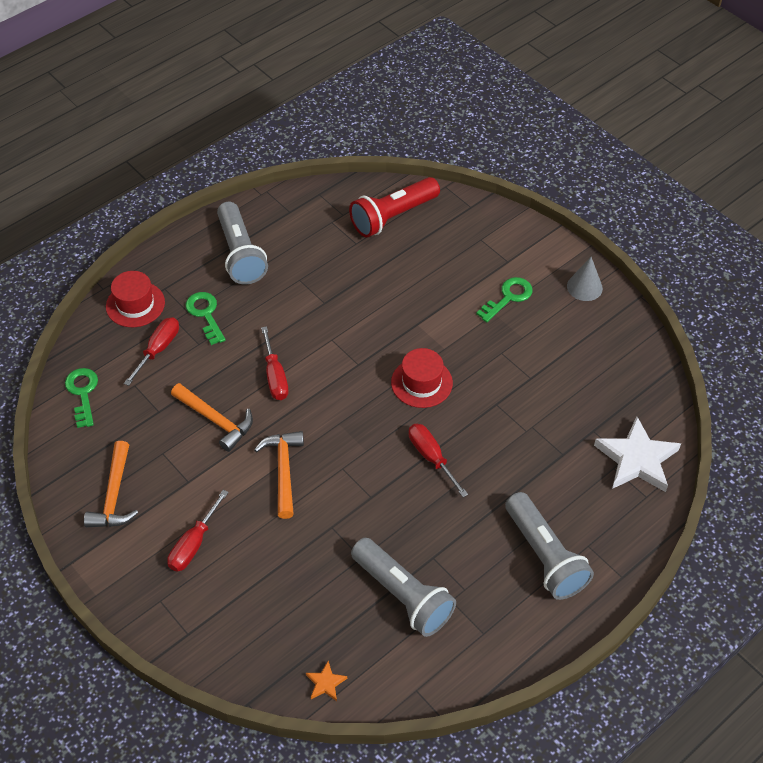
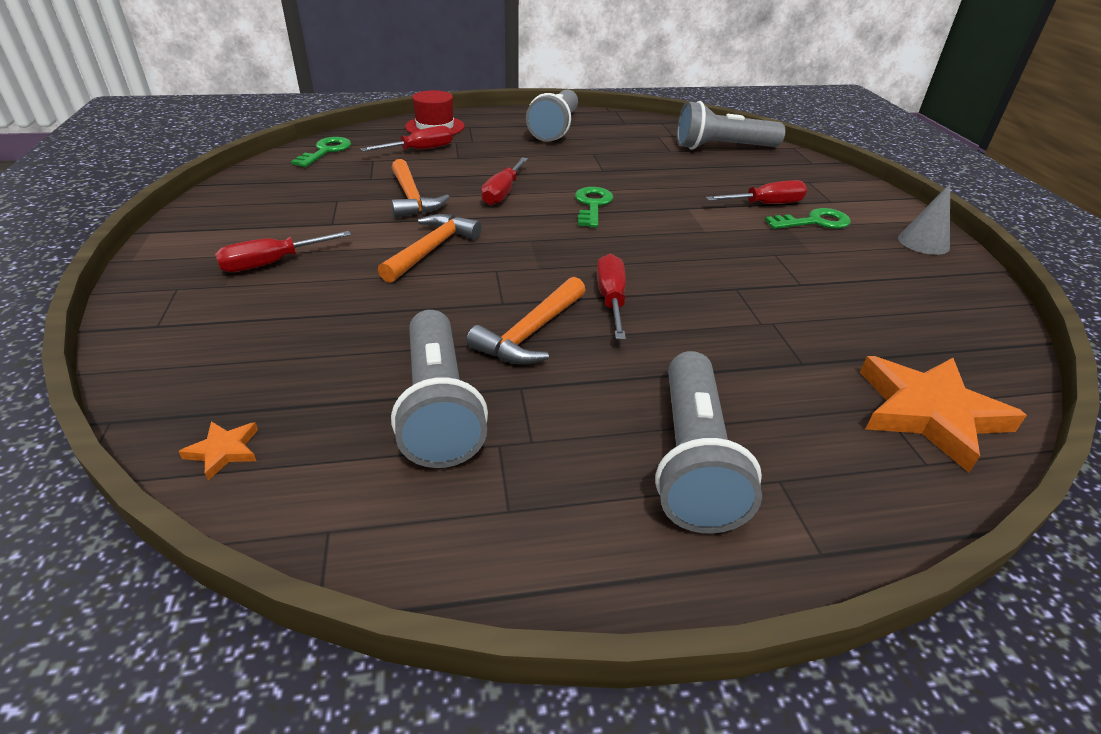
camera: 30 degrees right, 15 degrees down
orange hammer [84,441,138,527] -> orange hammer moved to [466,277,586,365]
green key [186,292,226,345] -> green key moved to [575,187,613,228]
red flashlight [349,177,440,238] -> grey flashlight [677,101,785,150]
red hat [391,348,453,408] -> none
white star [594,416,681,492] -> orange star [860,356,1027,472]
none -> red screwdriver [706,180,807,204]

